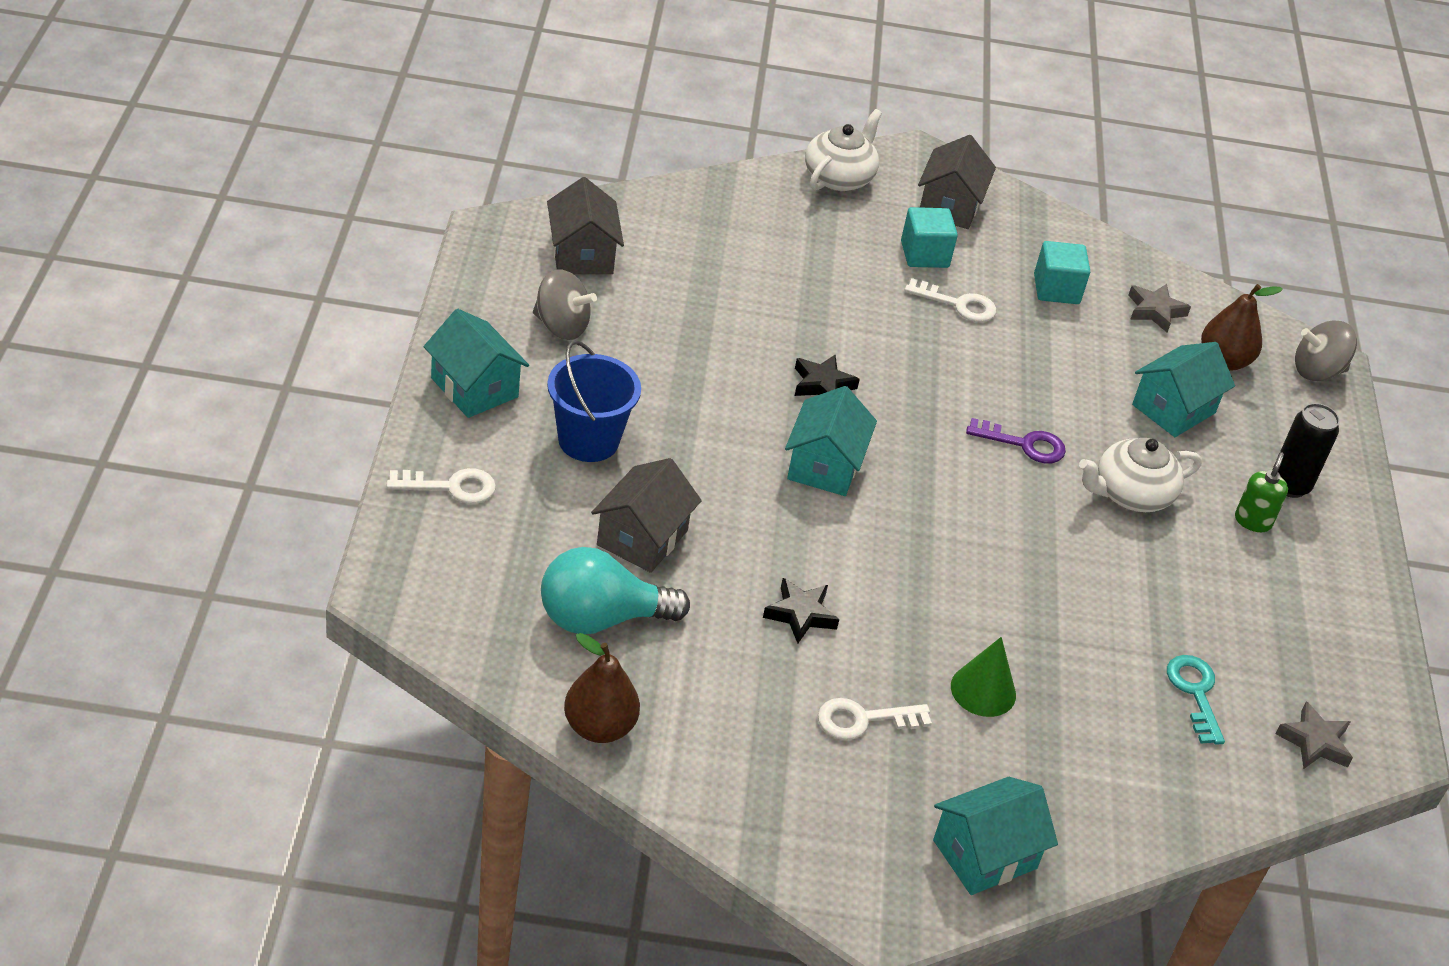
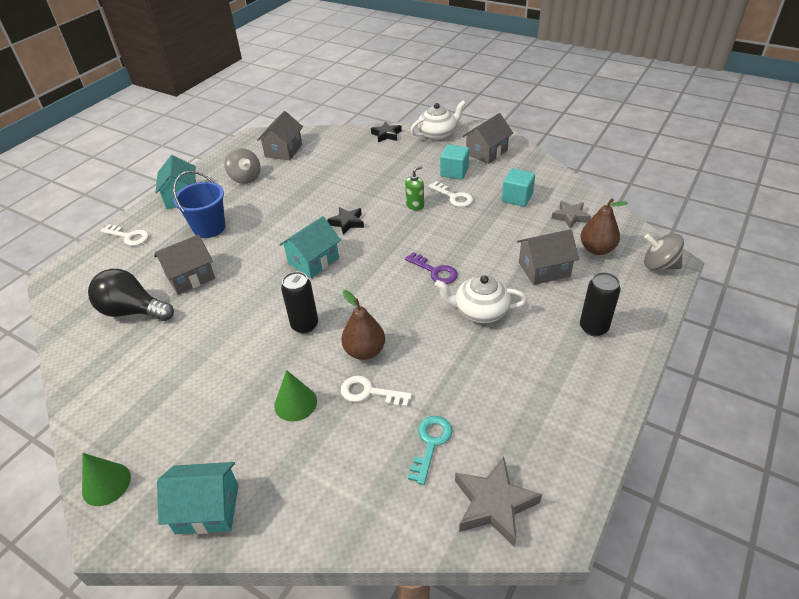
camera: 35 degrees right, 0 degrees up
turquoise light bulb [541,547,690,634] -> black light bulb [88,269,174,321]
brown pear [564,633,640,743] -> brown pear moved to [341,290,385,360]
black star [763,578,839,643] -> black star moved to [371,121,402,142]
white key [818,698,932,740] -> white key moved to [341,376,412,407]
turquoise house [1132,342,1235,437] -> grey house [517,229,579,285]
green soap dispenser [1235,452,1288,532] -> green soap dispenser moved to [405,166,424,210]
grey star [1275,701,1353,769] -> grey star [455,457,542,547], size x1.53
none -> green cone [82,453,131,506]
none -> black can [281,272,318,334]

